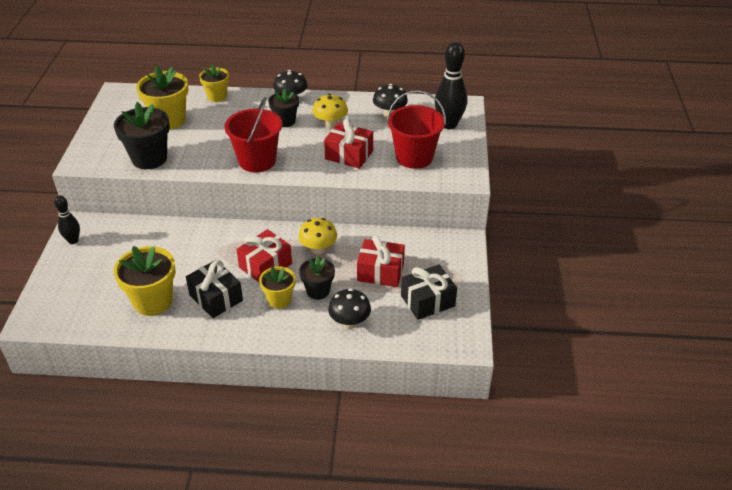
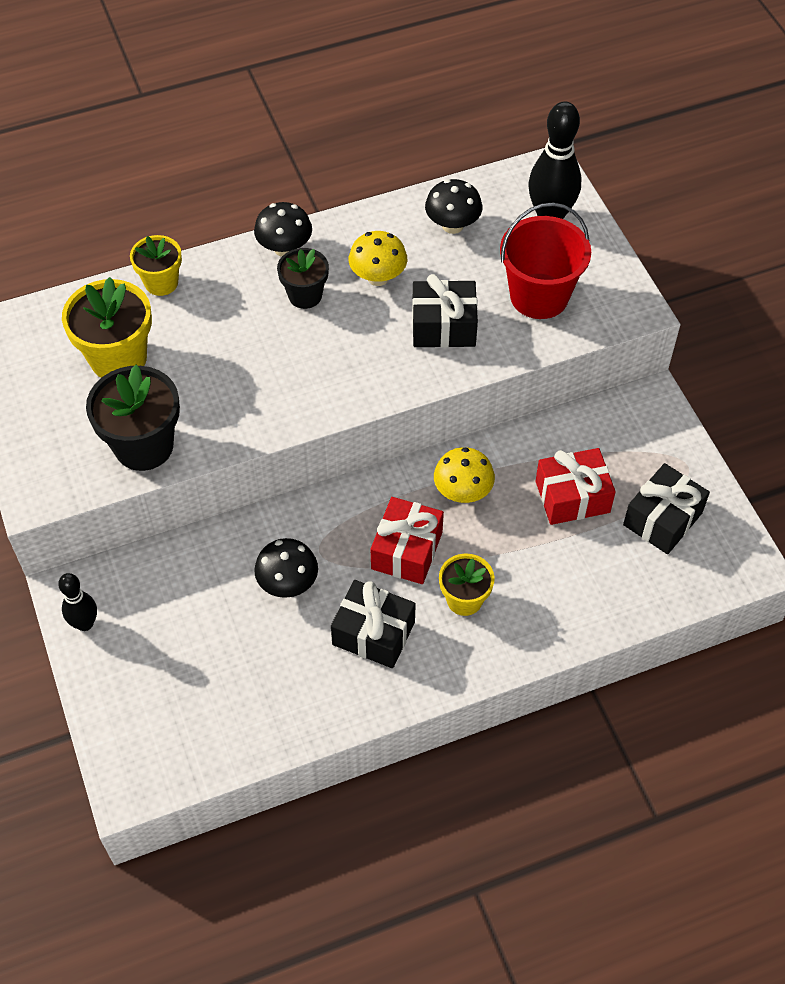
camera: 25 degrees left, 15 degrees up
yellow flower pot [114,246,176,316] -> none
red bucket [224,97,282,172] -> none
black flower pot [299,256,335,300] -> none
red gift [324,119,373,169] -> black gift [412,274,478,348]
black mushroom [328,288,371,329] -> black mushroom moved to [254,538,318,598]

